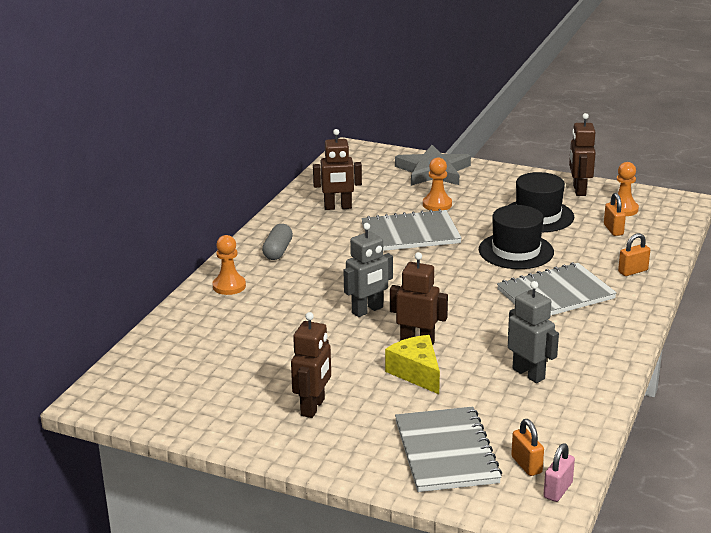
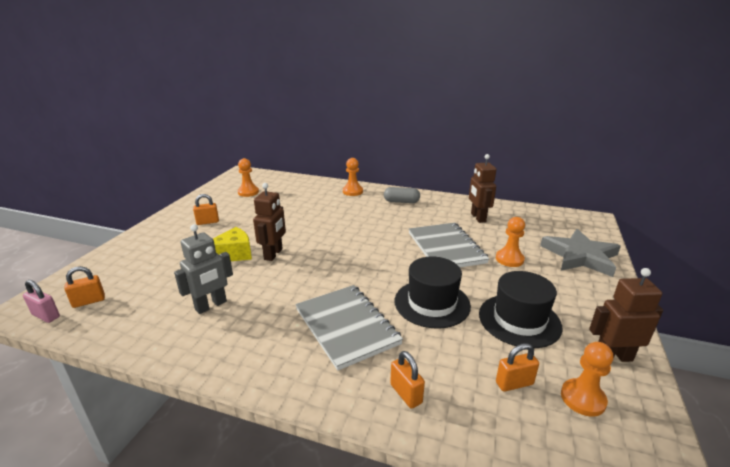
camera: 85 degrees right, 0 degrees up
brown robot [291,312,331,418] -> orange padlock [193,194,219,225]
grey robot [344,223,393,317] -> none
grey notebook [395,407,502,492] -> none
none -> orange pawn [238,158,259,197]

